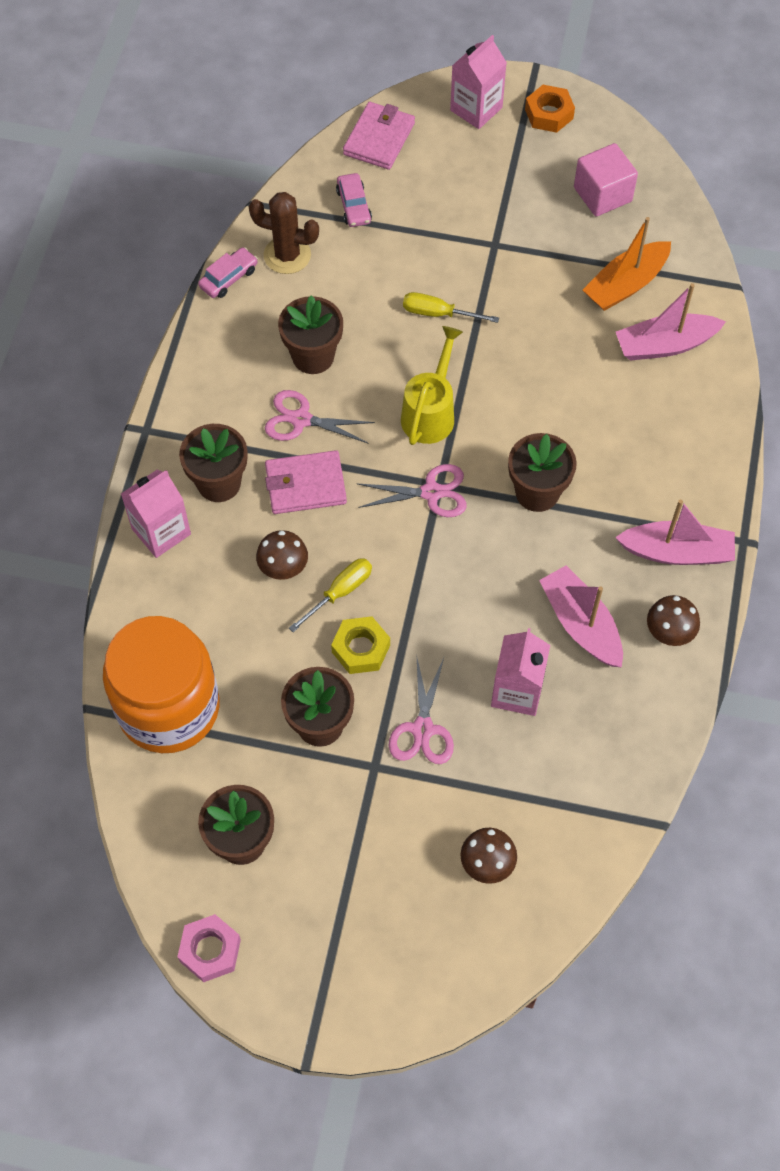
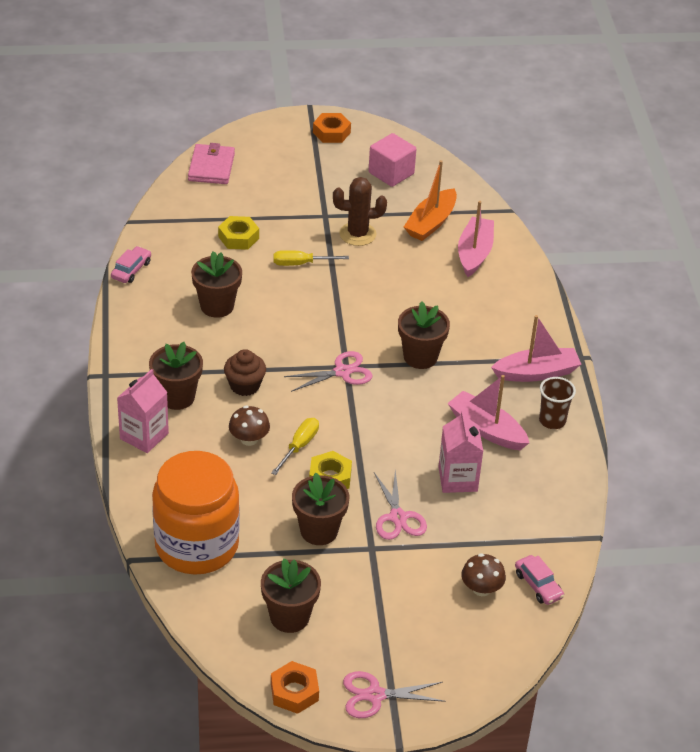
camera: 20 degrees left, 20 degrees down
pink nut [177,914,241,982] -> orange nut [271,661,319,714]
brown cactus [249,192,319,274] -> brown cactus moved to [333,177,387,246]
pink scissors [265,390,375,444] -> pink scissors moved to [343,671,446,718]
pink wallet [265,450,347,514] -> brown cupcake [224,349,266,396]
pink car [336,173,372,227] -> pink car moved to [515,555,564,605]
yellow watering can [401,326,463,445] -> none
pink carton [450,35,507,129] -> none
pink boat [616,283,726,361] -> pink boat turned 135 degrees clockwise [458,201,494,277]
brown mushroom [647,595,700,646] -> brown cup [539,377,576,429]
none -> yellow nut [218,216,259,250]

